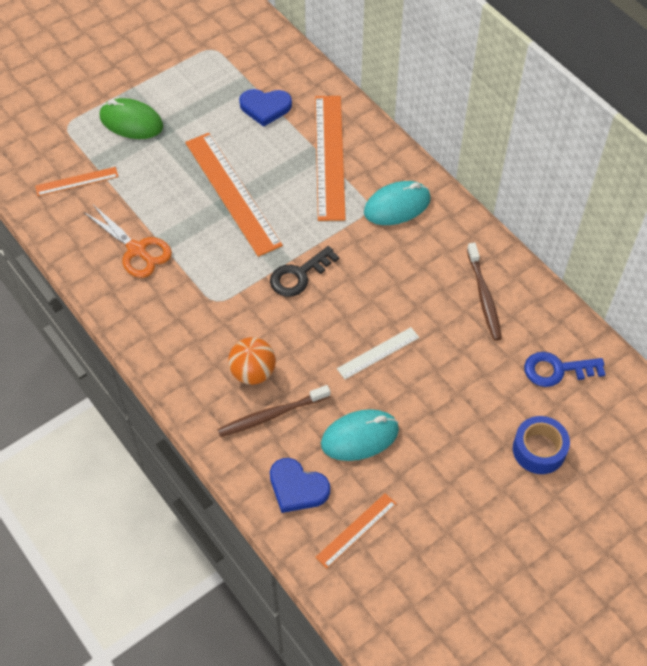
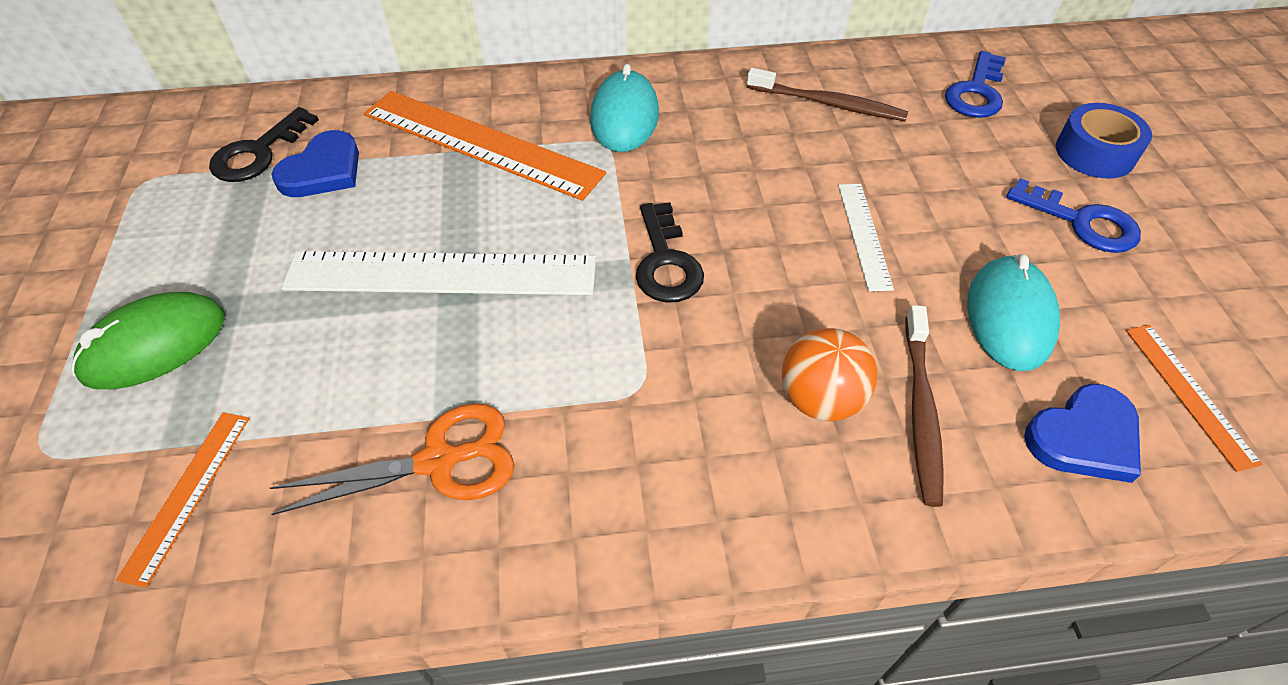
camera: 60 degrees left, 5 degrees down
orange ruler [185,133,283,257] -> white ruler [281,251,596,295]
none -> black key [209,107,319,182]
none -> blue key [1006,178,1141,253]

